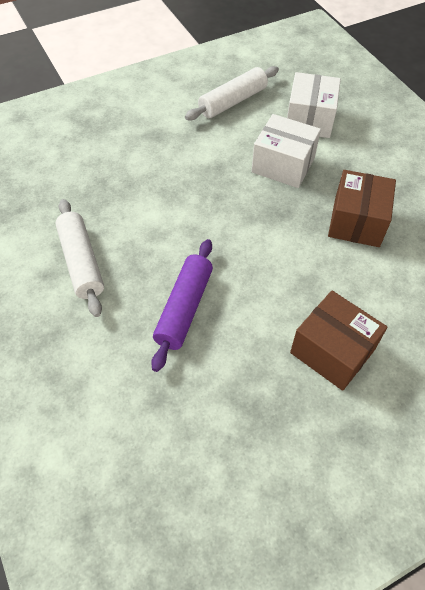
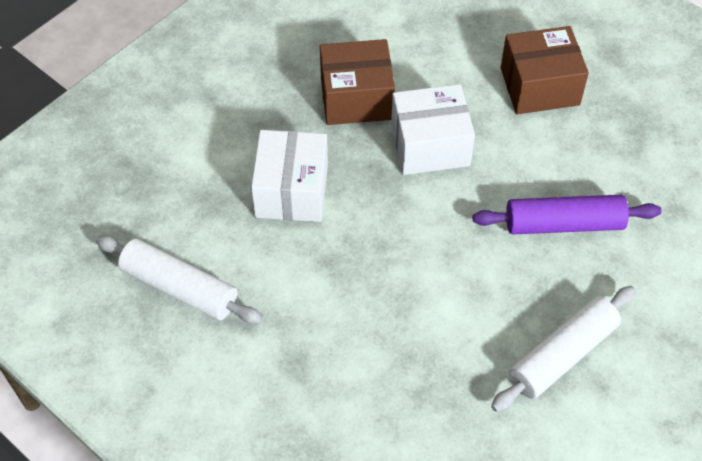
camera: 110 degrees left, 0 degrees up
white box [287,72,341,138] -> white box moved to [391,84,475,175]
brown box [290,291,387,391] -> brown box turned 60 degrees clockwise [501,26,589,114]

